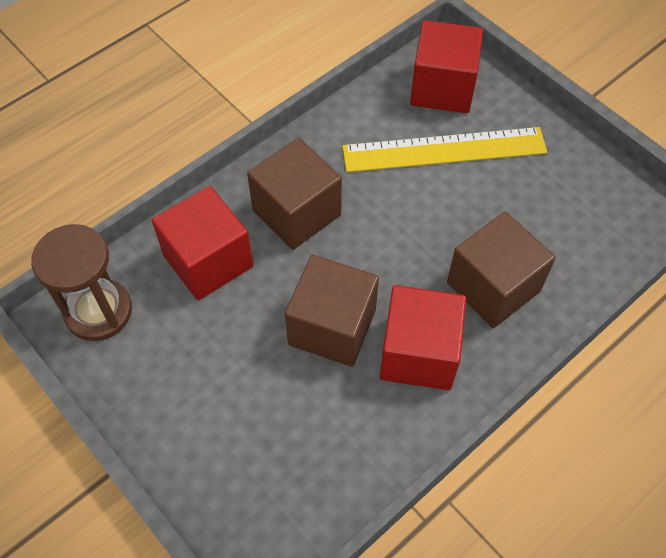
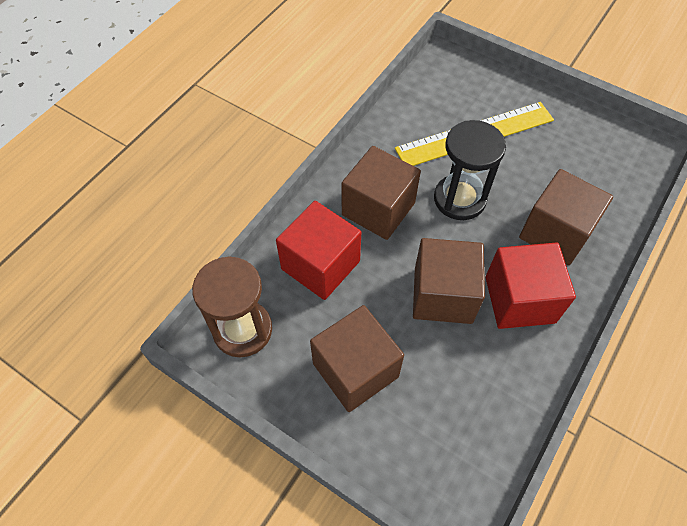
camera: 15 degrees left, 0 degrees up
red cube [410,20,483,113] -> none
none -> brown cube [310,305,404,412]
none -> black hourglass [434,120,506,220]

